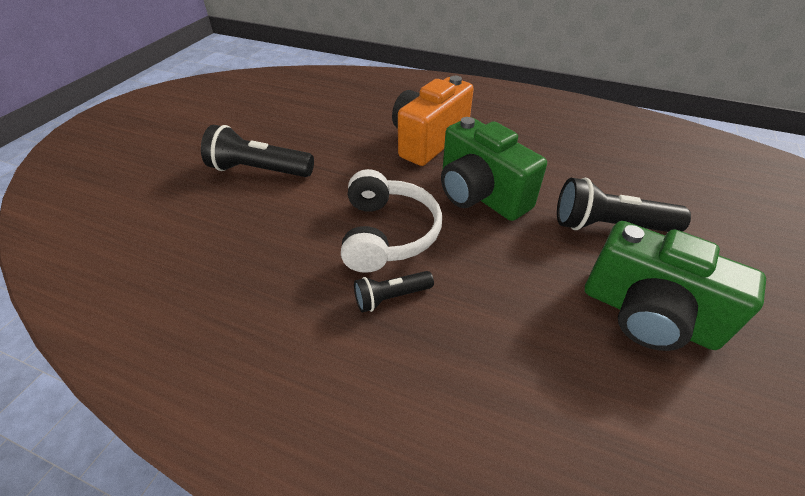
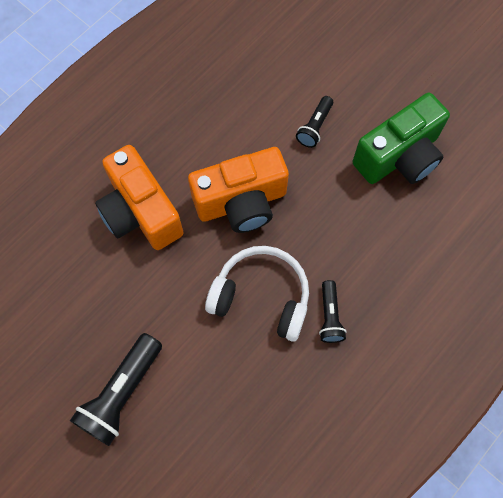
camera: 70 degrees left, 25 degrees up
green camera [441,117,547,221] -> orange camera [188,147,289,233]
black flashlight [557,178,691,232] -> black flashlight [296,96,333,148], size x0.57

